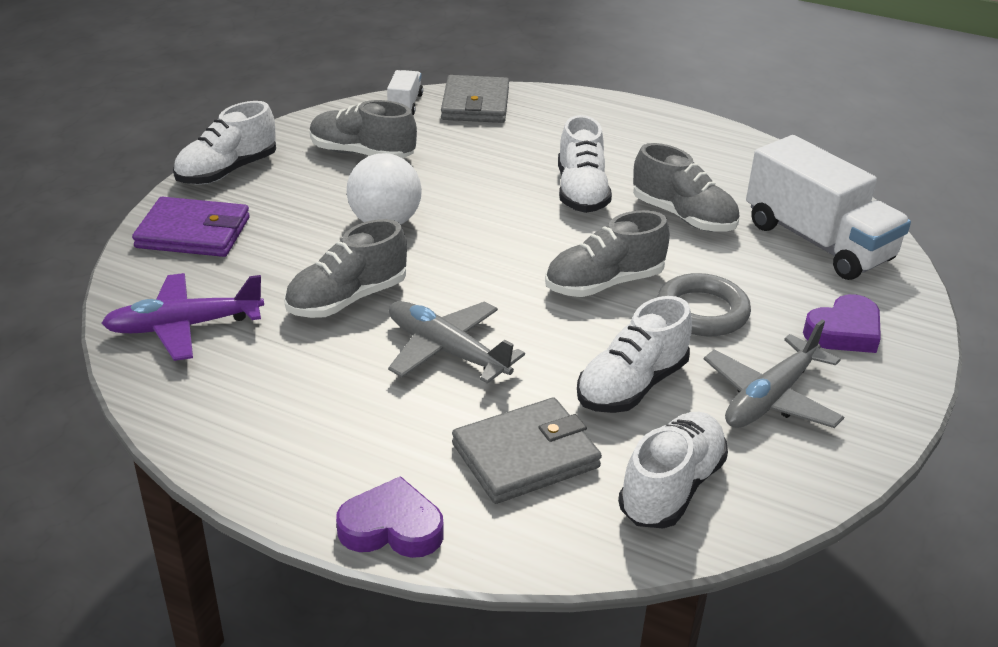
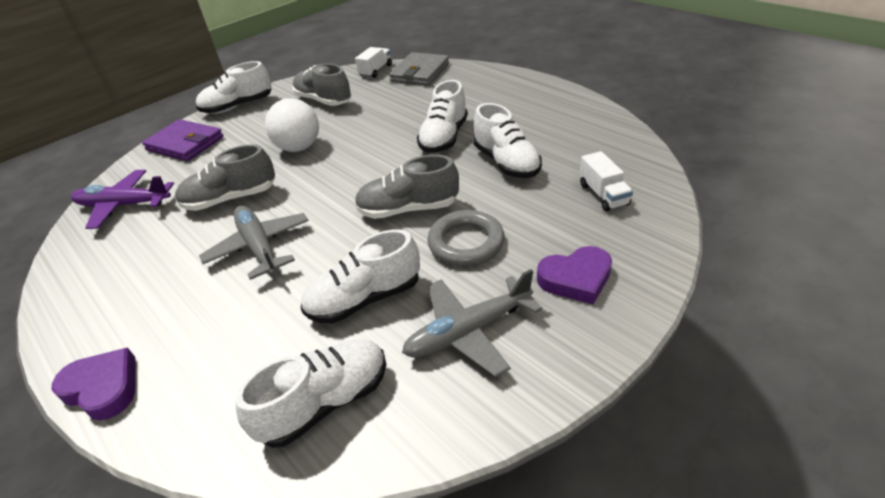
camera: 25 degrees right, 5 degrees up
grey wallet [452,398,602,504] -> none
grey shoe [633,143,740,232] -> white shoe [473,103,542,178]
white truck [746,135,911,280] -> white truck [579,151,633,211], size x0.47

